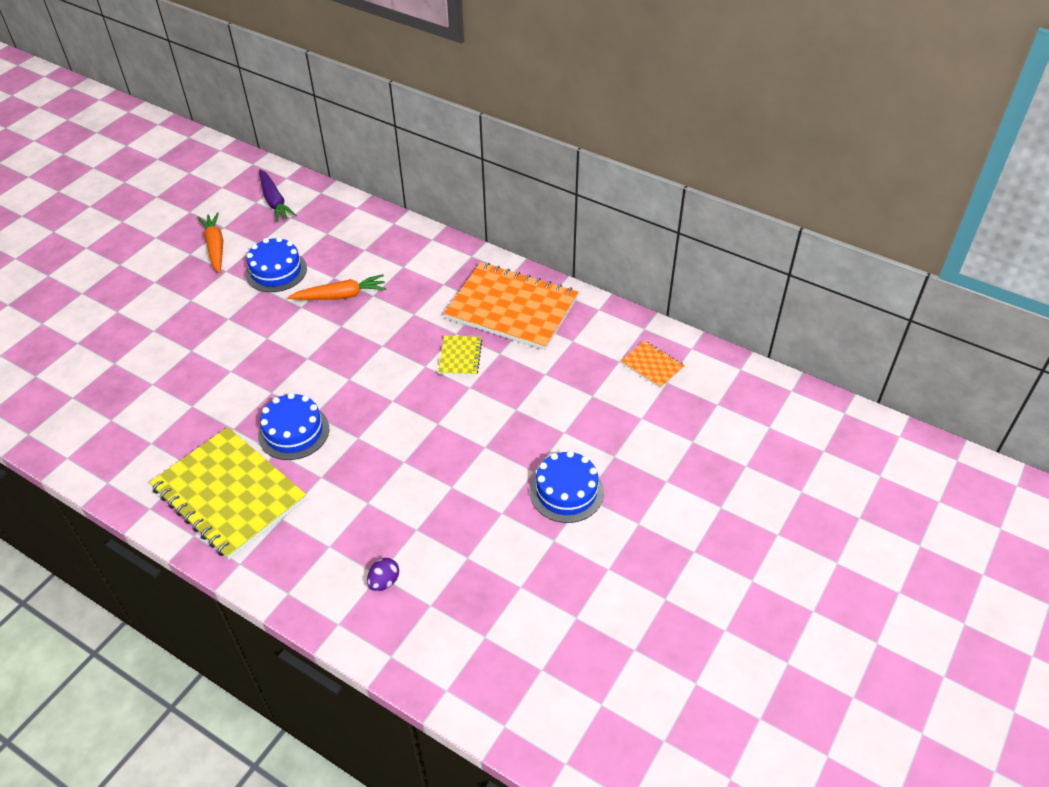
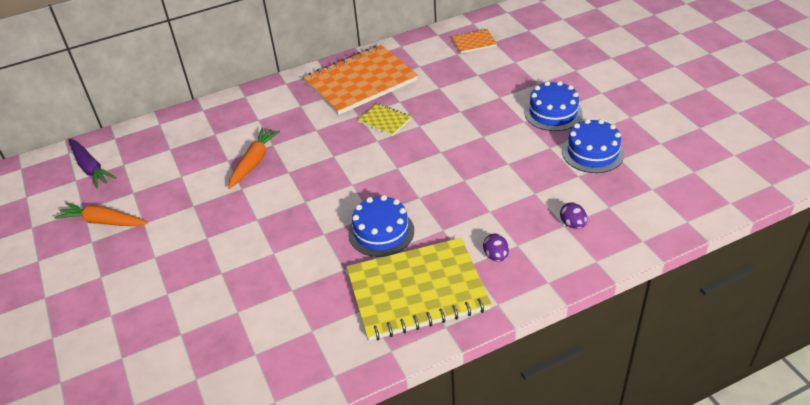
camera: 55 degrees left, 5 degrees down
blue cake [245,237,307,292] -> blue cake moved to [562,119,624,173]
purple carrot [259,169,297,222] -> purple carrot turned 45 degrees clockwise [69,139,116,188]
none -> purple egg [483,233,509,262]

